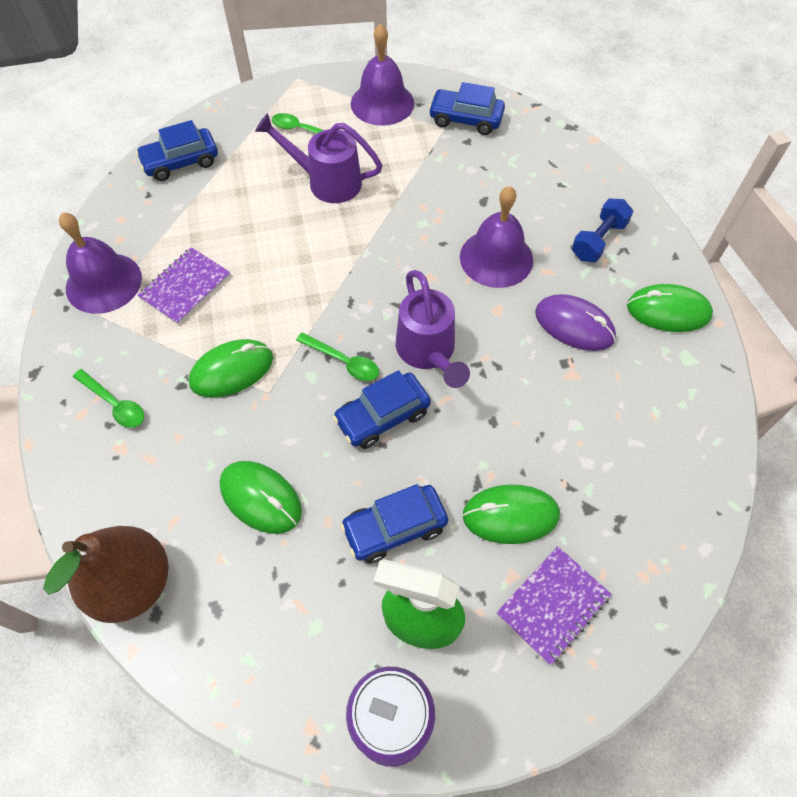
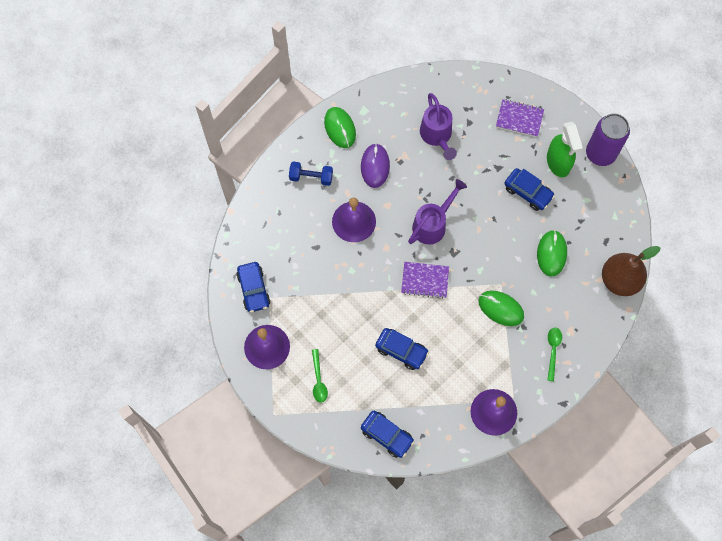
camera: 120 degrees left, 10 degrees up
purple notebook [137,247,231,325] -> purple notebook moved to [401,262,449,299]
purple watering can [255,113,383,203] -> purple watering can moved to [420,93,457,160]
green spoon [296,332,379,381] -> none
blue car [333,370,431,449] -> blue car moved to [375,328,429,370]
green mouse [462,484,560,544] -> none

